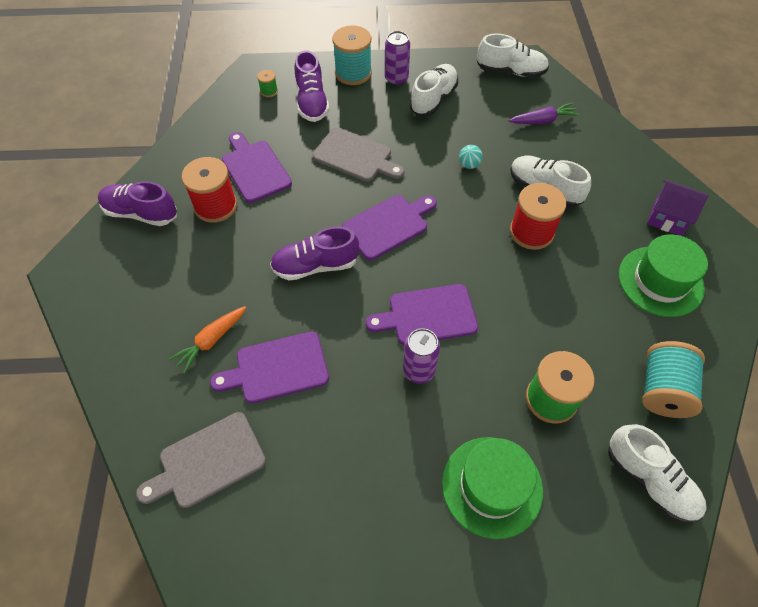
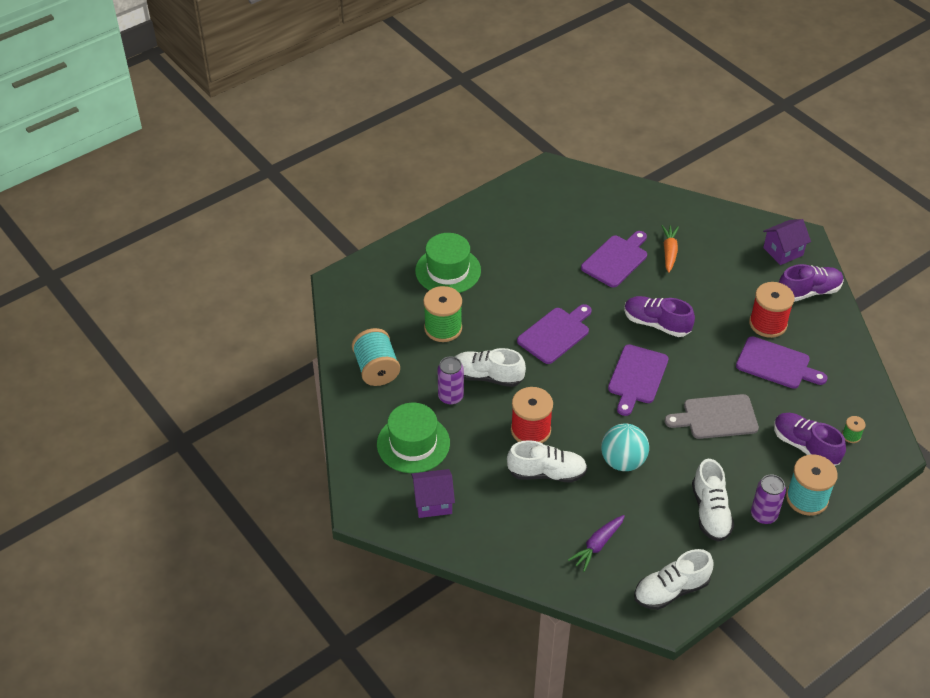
camera: 145 degrees right, 10 degrees down
grey cutting board [136,412,266,508] -> none
purple shoe [270,226,359,281] -> purple shoe turned 105 degrees counterclockwise [624,296,695,337]
purple can [403,328,440,384] -> purple can moved to [437,356,464,405]
turquoise ball [459,145,483,169] -> turquoise ball [601,424,649,471], size x2.03
white shoe [608,424,707,523] -> white shoe moved to [455,348,526,387]
none -> purple house [763,219,811,265]

